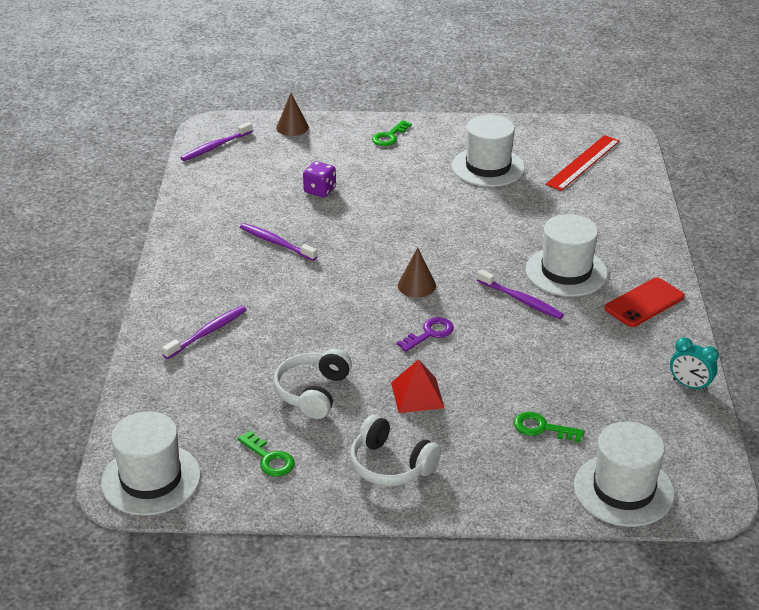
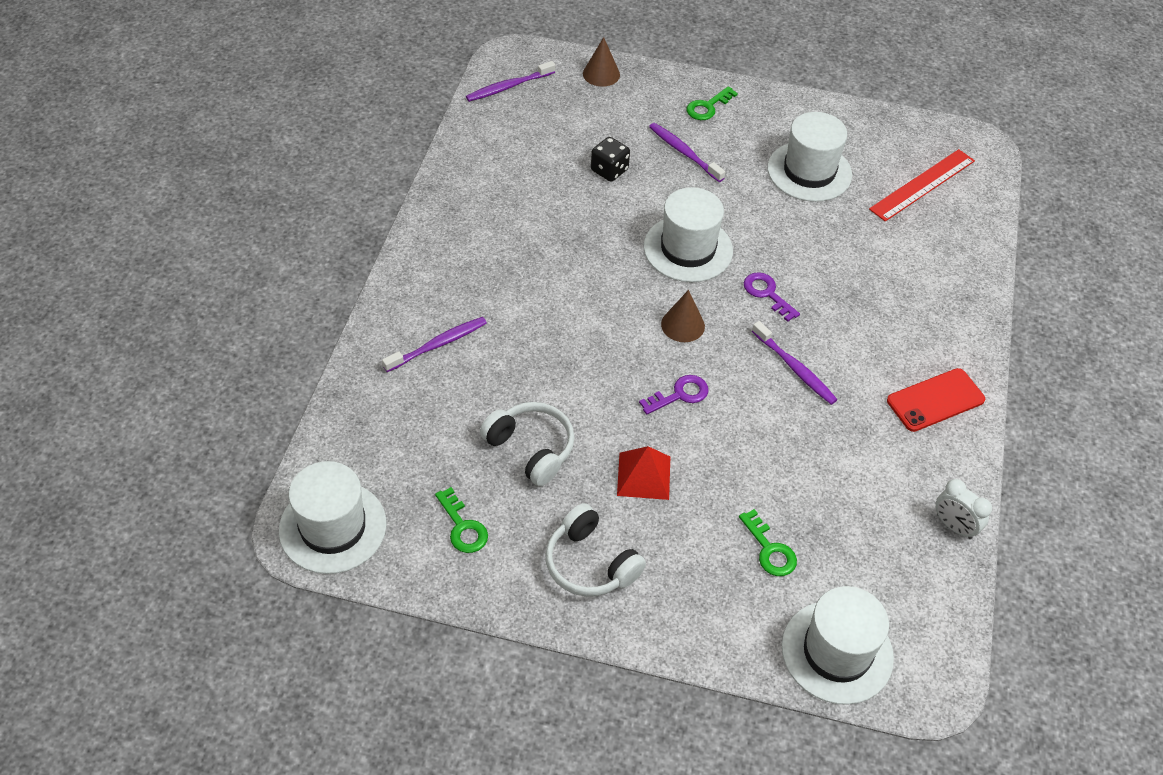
camera: 10 degrees right, 15 degrees up
purple toothbrush [240,223,318,261] -> purple toothbrush moved to [649,123,725,182]
white headphones [274,348,352,419] -> white headphones turned 105 degrees clockwise [480,402,574,486]
purple dice [303,161,336,197] -> black dice [591,137,630,182]
green key [514,412,585,442] -> green key turned 150 degrees counterclockwise [739,509,797,576]
white hat [526,214,608,297] -> white hat moved to [644,187,733,282]
turquoise clock [670,337,719,392] -> white clock [935,479,992,539]
none -> purple key [744,272,800,322]

